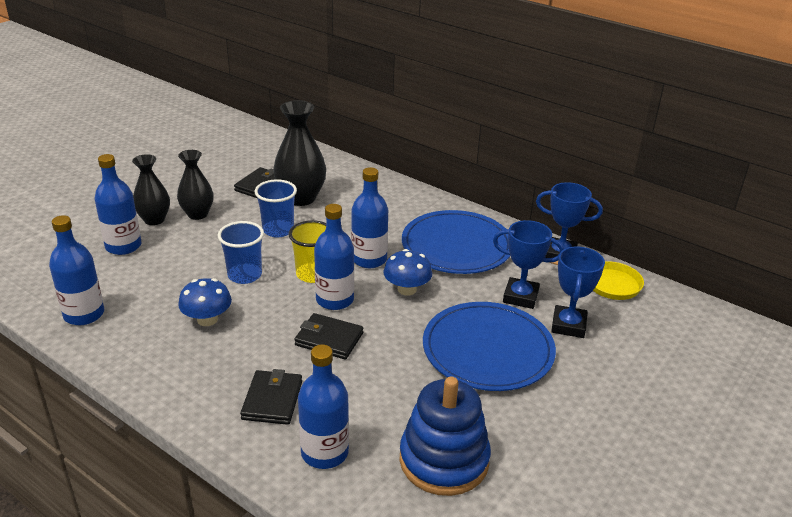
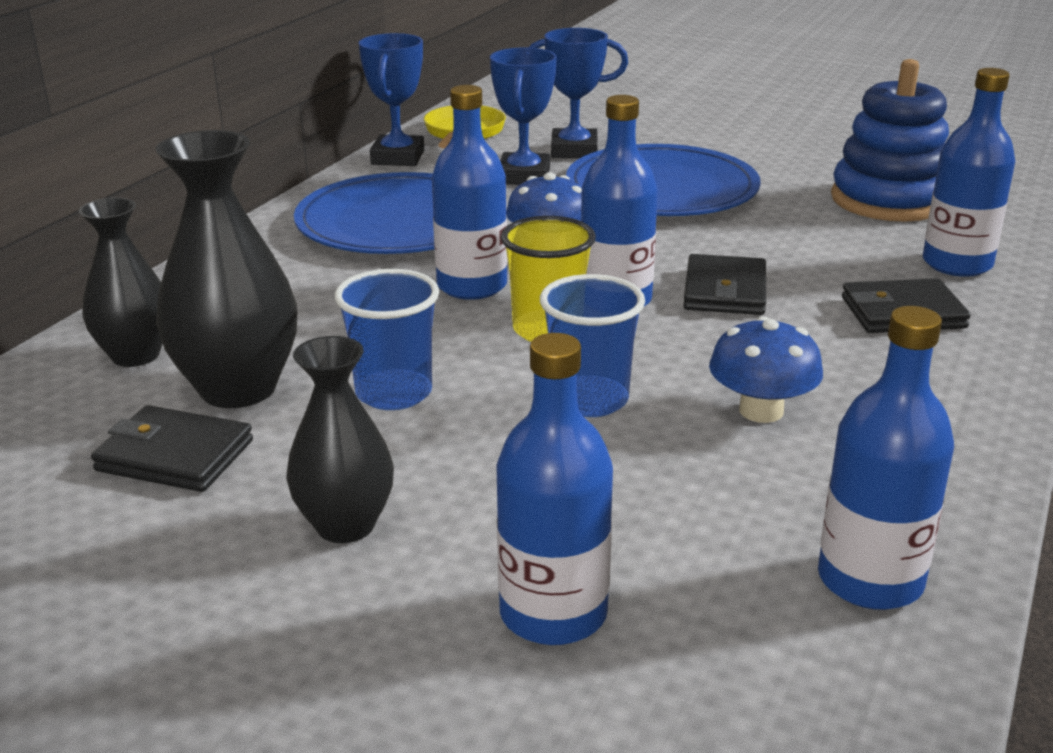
camera: 100 degrees left, 5 degrees down
black vase [132,154,170,225] -> black vase moved to [79,197,163,367]

